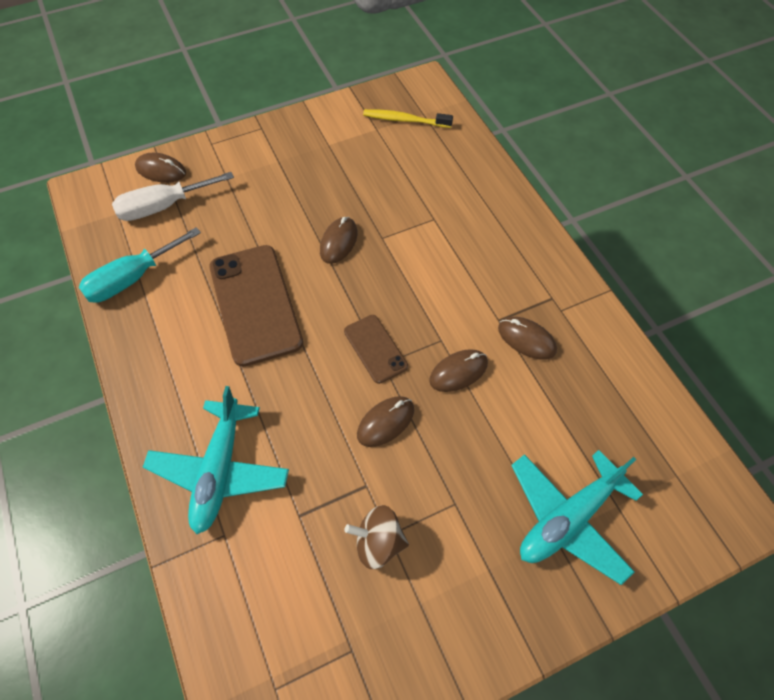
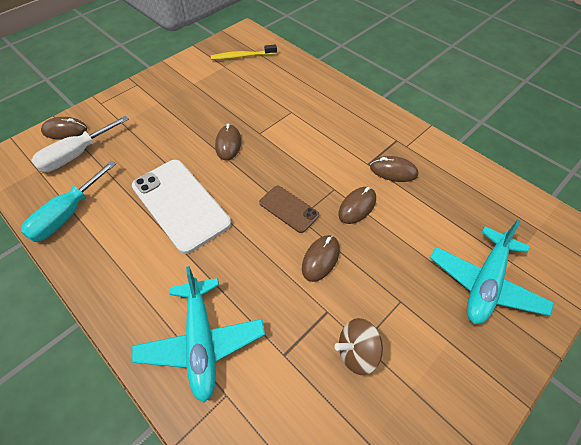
camera: 20 degrees left, 5 degrees down
brown phone [209,245,303,367] -> white phone [132,160,231,254]

